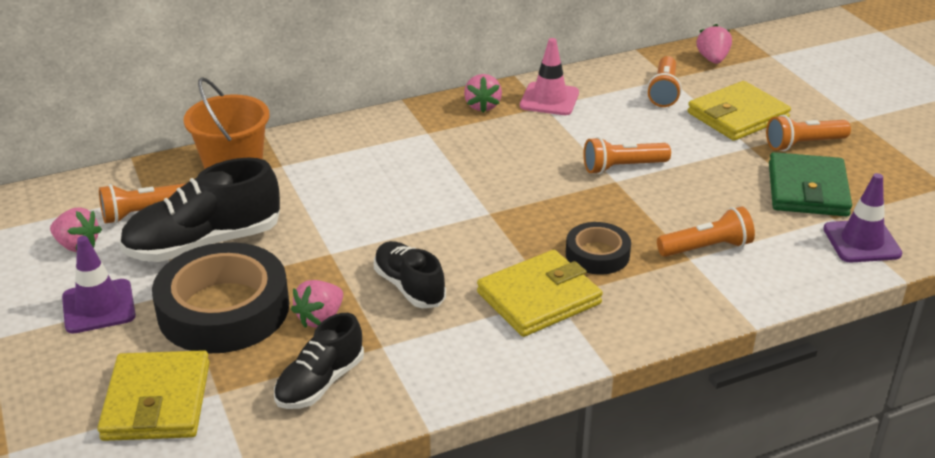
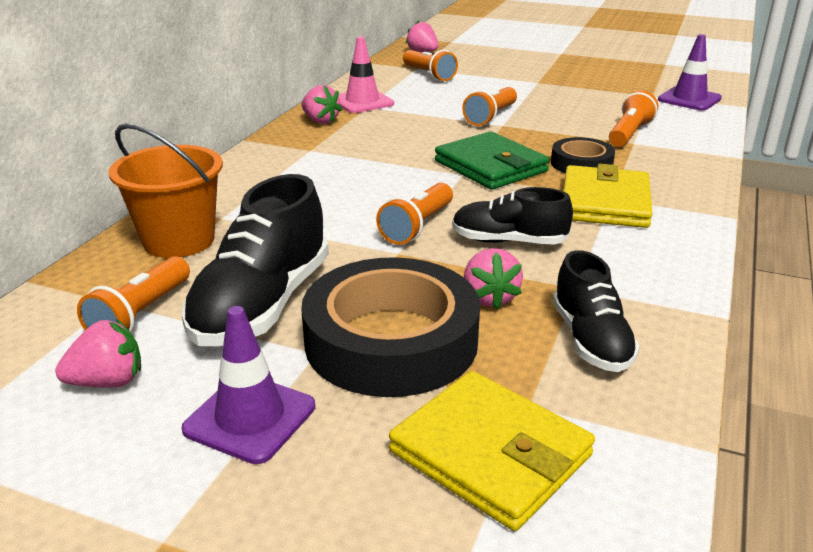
camera: 45 degrees left, 5 degrees down
yellow wallet [688,81,791,141] -> none
orange flashlight [766,115,851,151] -> orange flashlight moved to [376,183,453,245]
green wallet [769,152,852,216] -> green wallet moved to [435,132,550,190]

